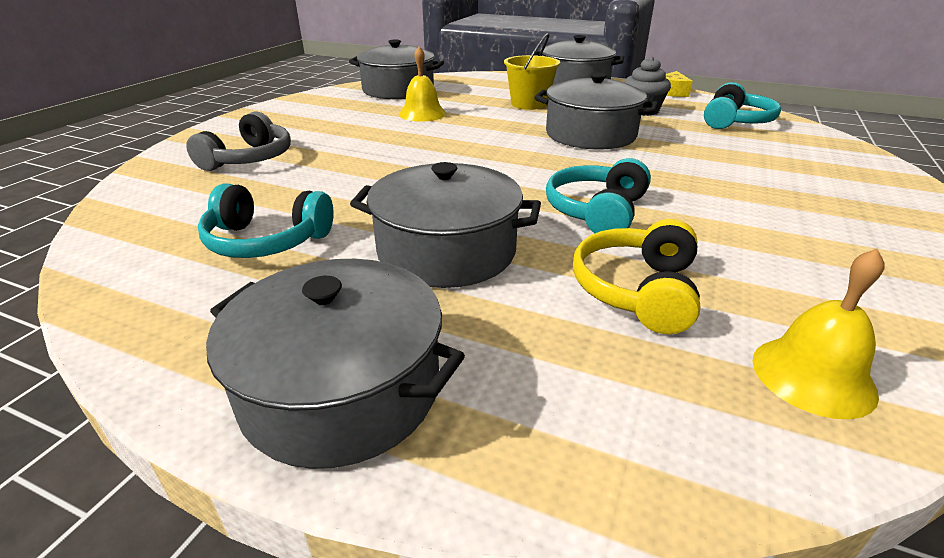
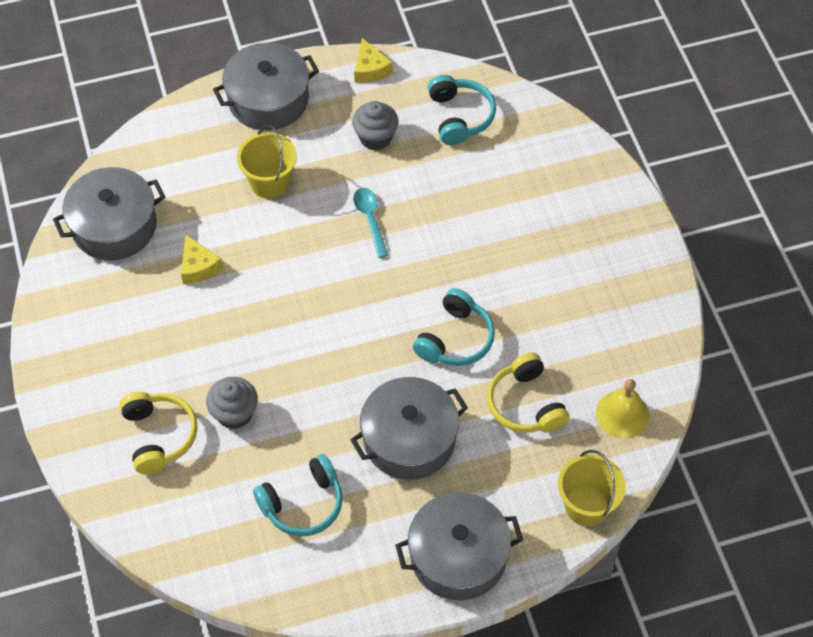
camera: 40 degrees left, 25 degrees up
grey headphones [186,112,291,171] -> yellow headphones [120,392,198,474]
yellow bell [399,47,446,122] -> yellow cheese [181,235,223,284]
grey pot [534,73,658,150] -> turquoise spoon [353,188,388,258]
turquoise headphones [546,158,651,233] -> turquoise headphones turned 135 degrees counterclockwise [413,288,495,366]
none -> grey cupcake [206,377,258,429]
none -> yellow bucket [558,450,626,526]

